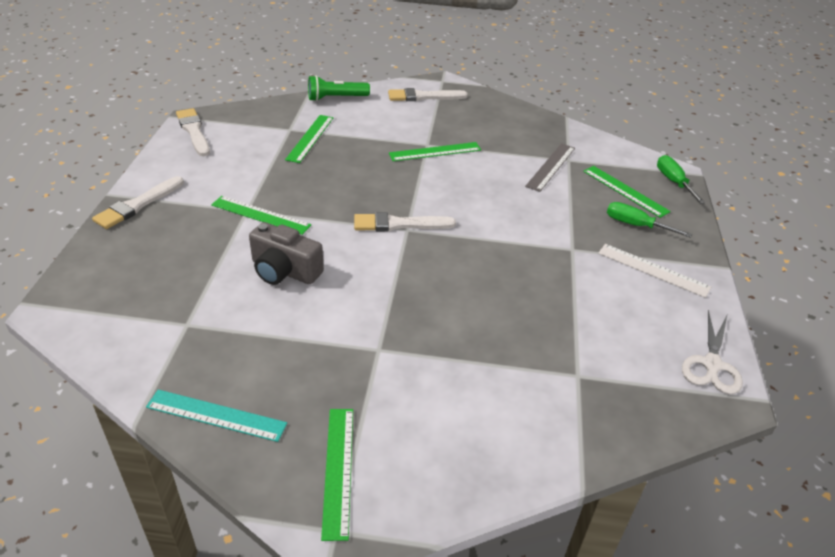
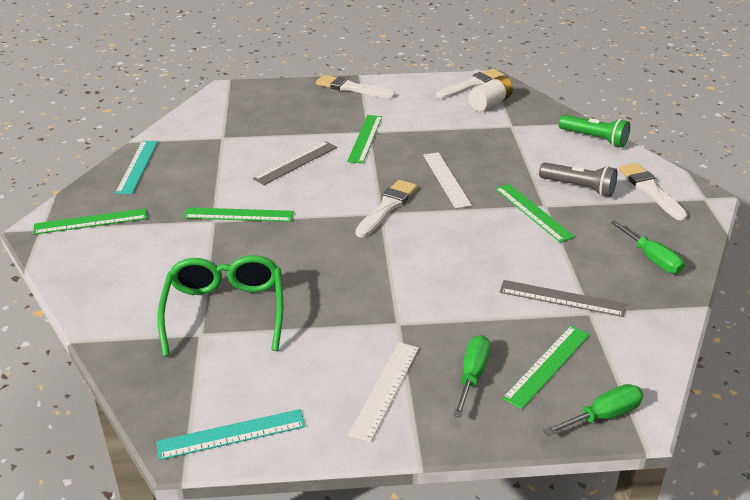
camera: 80 degrees right, 5 degrees down
grey camera [249,222,324,285] -> grey ruler [253,141,337,185]
green ruler [285,115,334,163] -> green ruler moved to [183,207,294,222]
green flashlight [308,75,370,101] -> green flashlight turned 150 degrees clockwise [559,115,630,147]
white brush [354,212,456,231] -> white brush turned 45 degrees clockwise [355,180,417,238]
white scissors [682,310,743,394] -> turquoise ruler [156,409,306,460]
none -> green glasses [157,255,283,357]
none -> white ruler [423,152,472,208]
none -> white battery [468,76,513,112]
none -> grey flashlight [539,162,617,197]
none -> green screwdriver [610,220,685,274]

